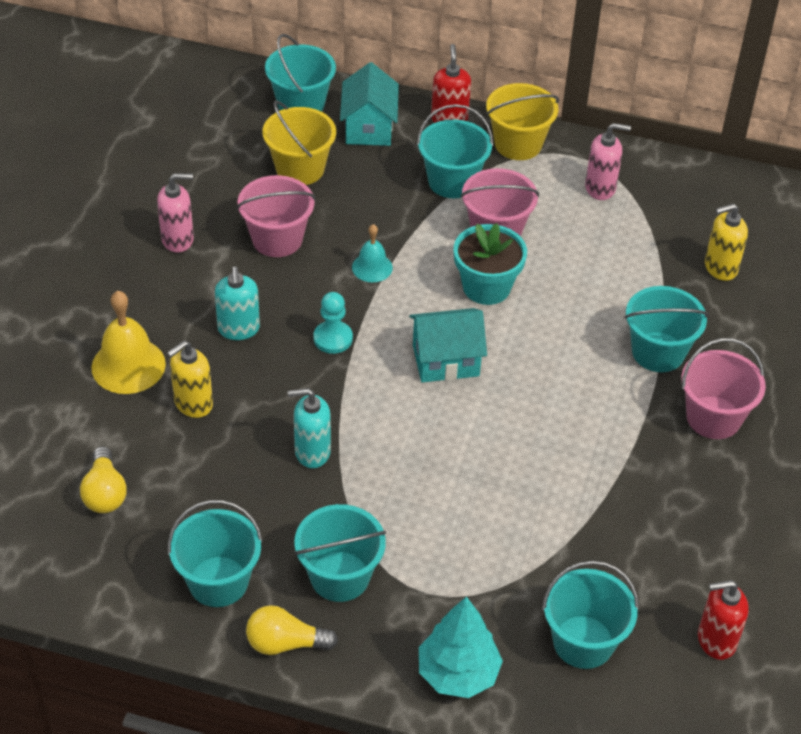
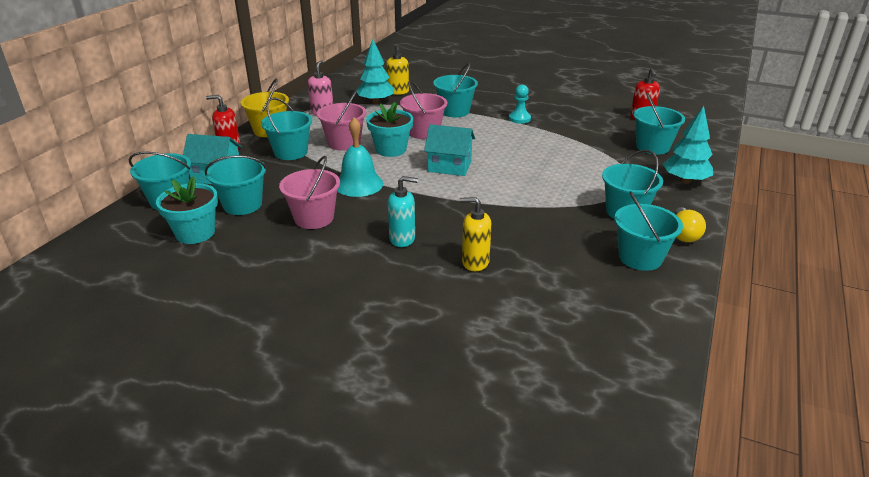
camera: 80 degrees left, 15 degrees down
yellow light bulb [80,446,127,513] -> none
yellow bell [91,291,166,394] -> none
pink soap dispenser [157,173,194,253] -> none
yellow soap dispenser [167,341,213,418] -> yellow soap dispenser turned 135 degrees clockwise [460,197,492,271]
yellow bucket [263,100,336,185] -> turquoise bucket [205,155,267,215]
turquoise soap dispenser [288,388,331,468] -> none
turquoise pawn [313,292,353,354] -> turquoise pawn moved to [509,84,531,124]
turquoise bell [352,224,393,282] -> turquoise bell [337,117,383,197], size x1.70
turquoise house [409,308,487,382] -> turquoise house turned 75 degrees counterclockwise [424,124,475,176]
pink bucket [681,338,766,439] -> pink bucket moved to [400,81,447,139]
none -> turquoise flower pot [156,176,218,244]
none -> turquoise tree [356,39,394,104]

